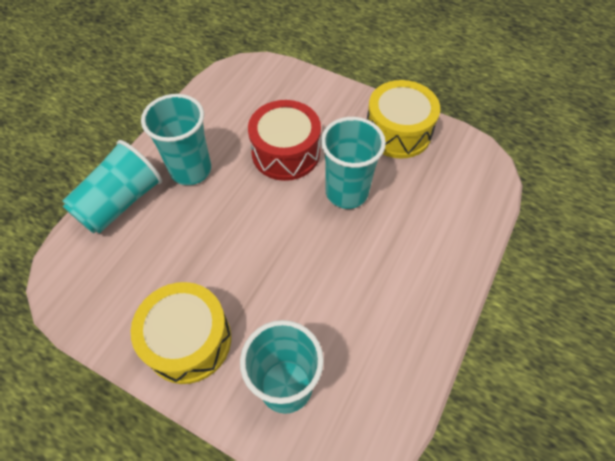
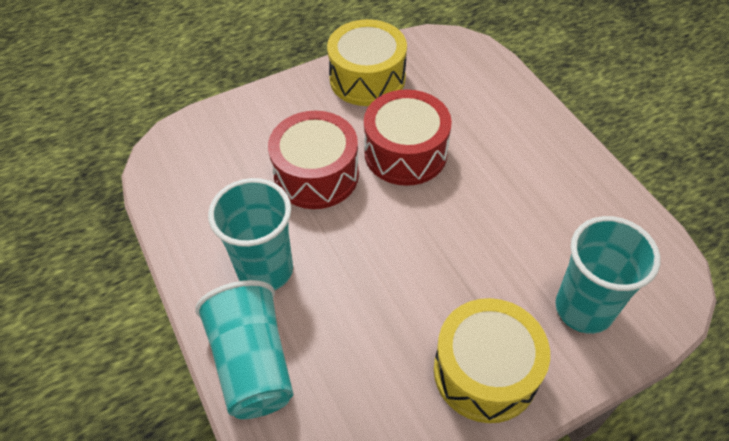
camera: 55 degrees left, 5 degrees down
turquoise cup [321,117,386,209] -> red drum [364,89,452,186]

